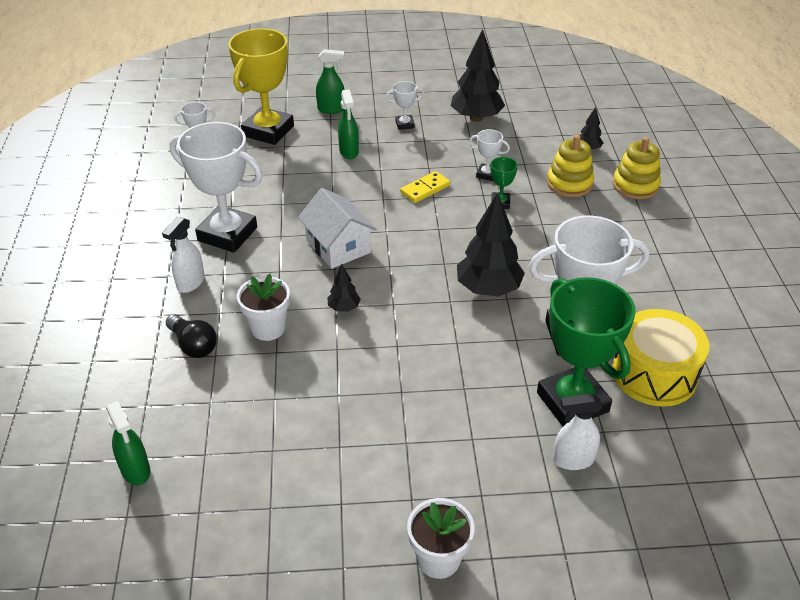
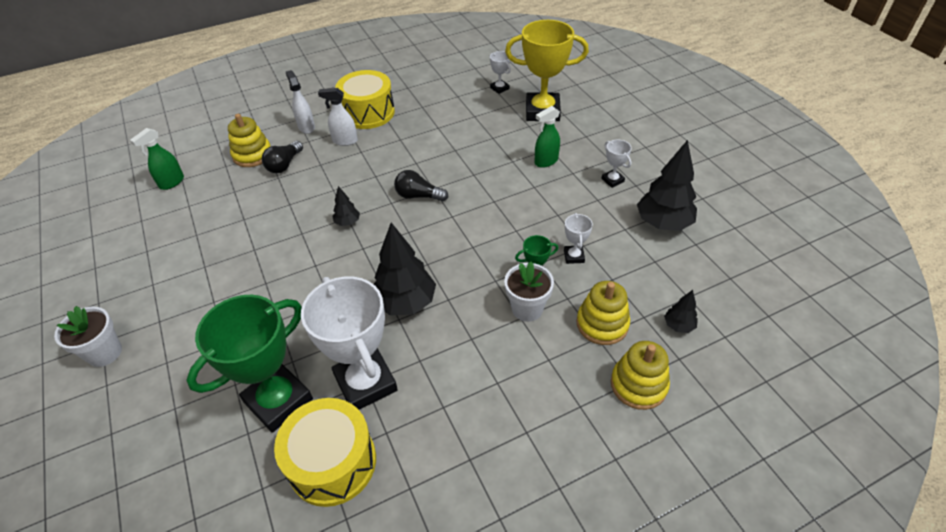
camera: 70 degrees right, 5 degrees up
white trophy [169,122,263,253] -> none
white flower pot [237,274,290,341] -> white flower pot moved to [504,262,554,322]
white house [298,188,377,269] -> black light bulb [394,170,448,202]
green spray bottle [316,49,344,114] -> none
yellow domino [400,171,451,203] -> none
white spray bottle [553,394,602,470] -> white spray bottle moved to [286,70,315,134]
none -> yellow stacking toy [228,114,271,167]
none -> yellow drum [335,70,395,129]

